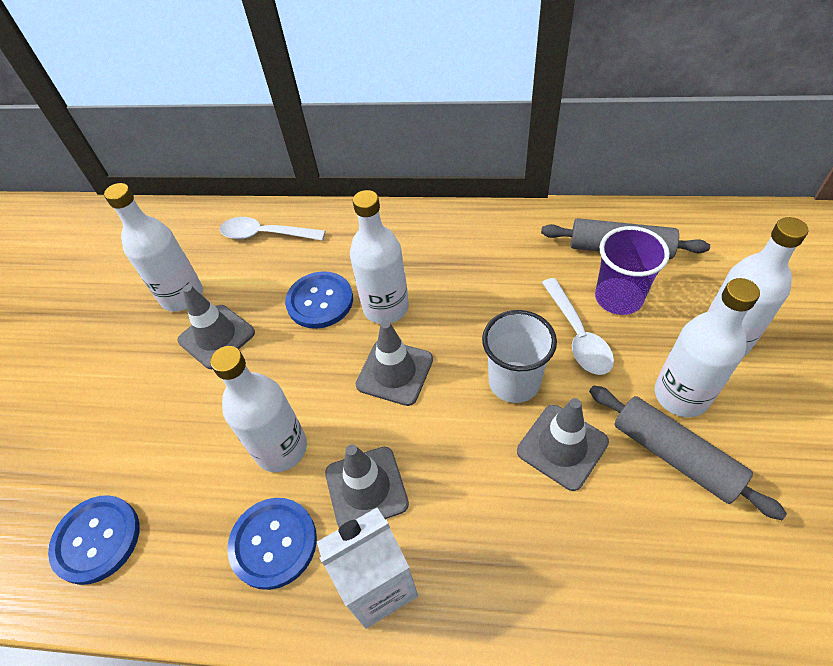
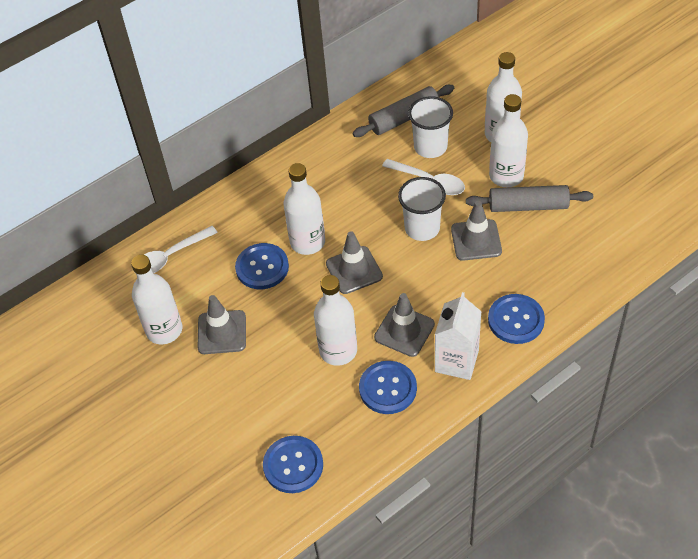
camera: 45 degrees left, 0 degrees up
purple cup [595,226,670,315] -> white cup [408,96,453,158]
none -> blue button [488,294,545,344]

